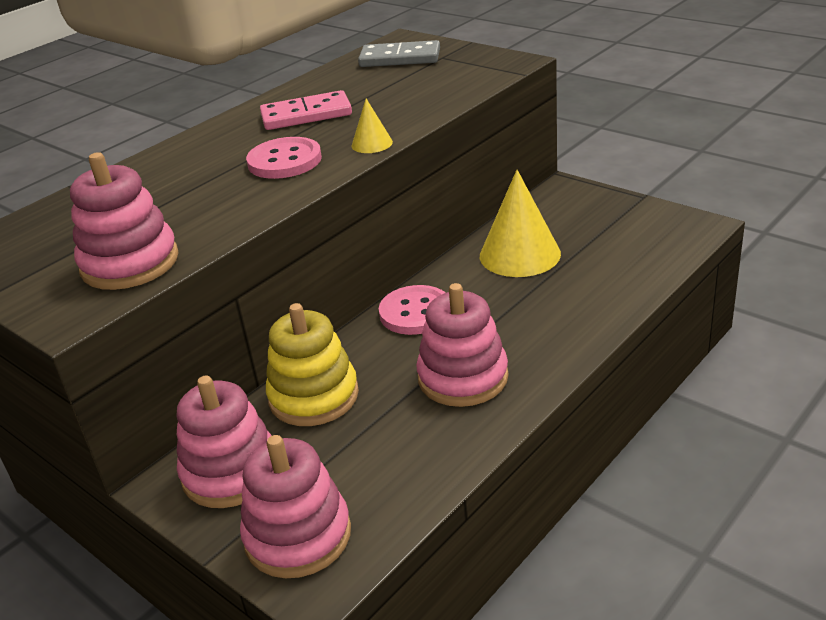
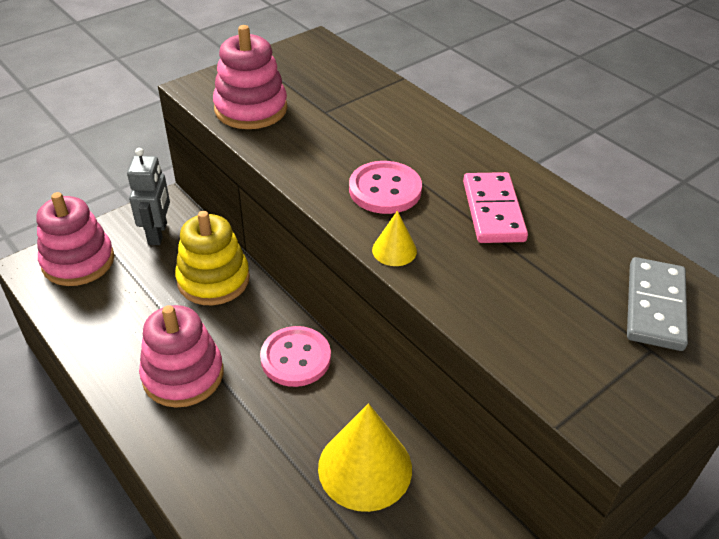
camera: 95 degrees right, 10 degrees up
pink stacking toy [177,376,272,508] -> grey robot [127,148,170,245]

